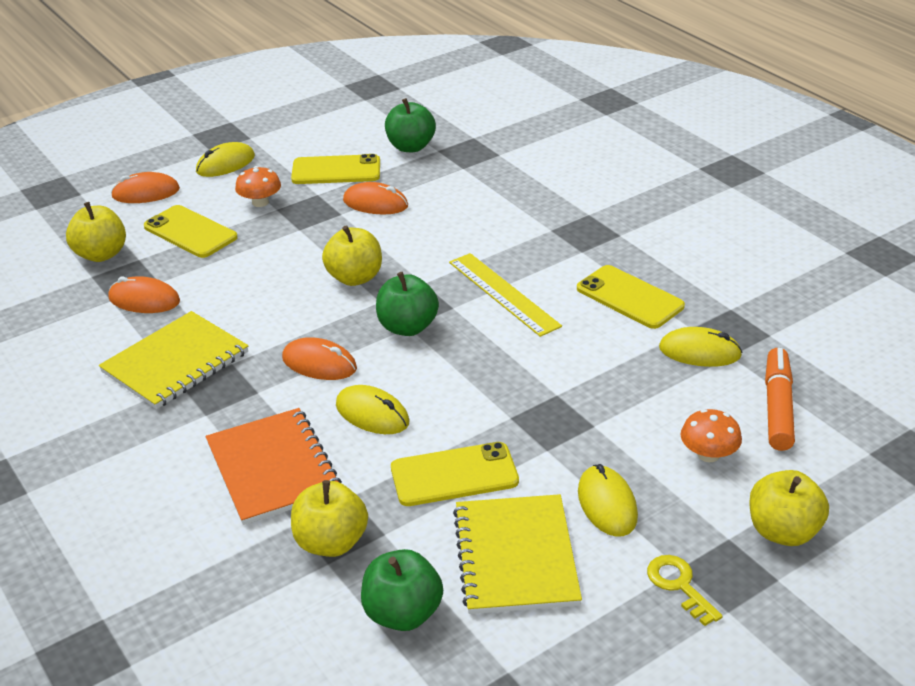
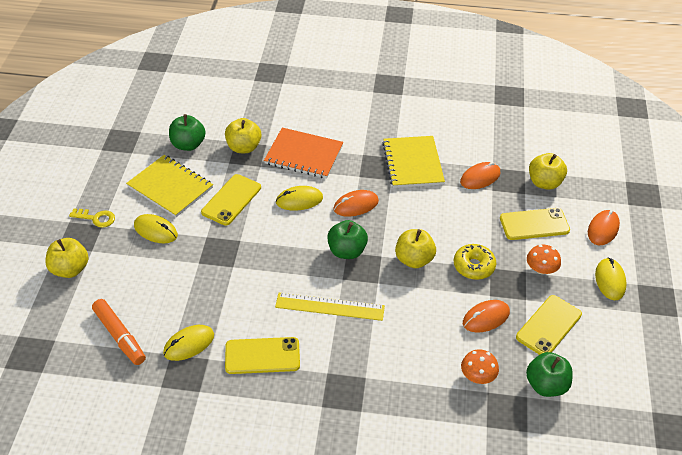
camera: 130 degrees right, 10 degrees up
orange mushroom [681,409,742,462] -> orange mushroom moved to [461,349,499,384]
none -> yellow donut [454,244,496,280]

